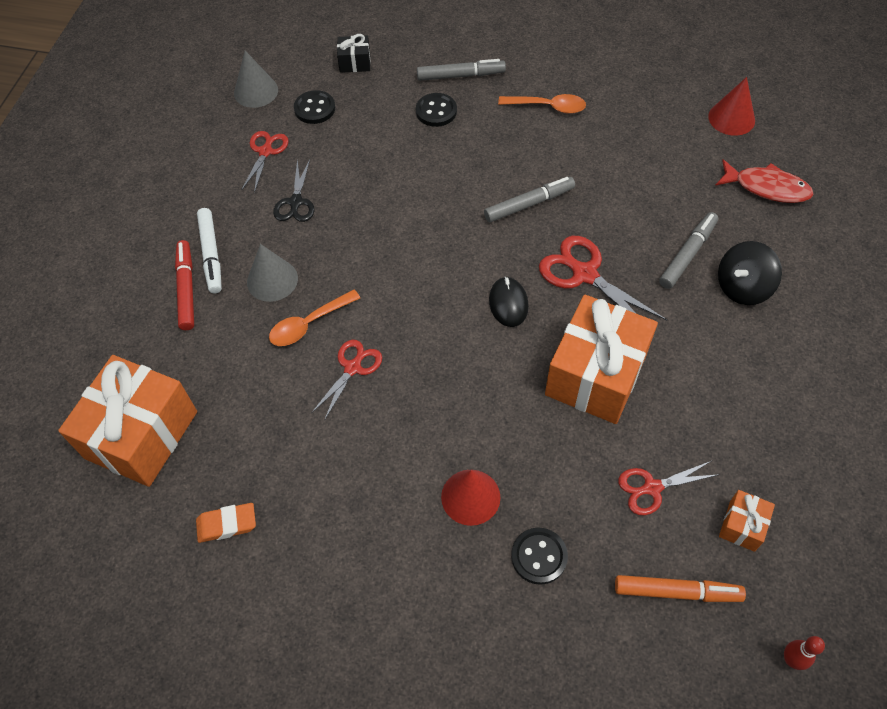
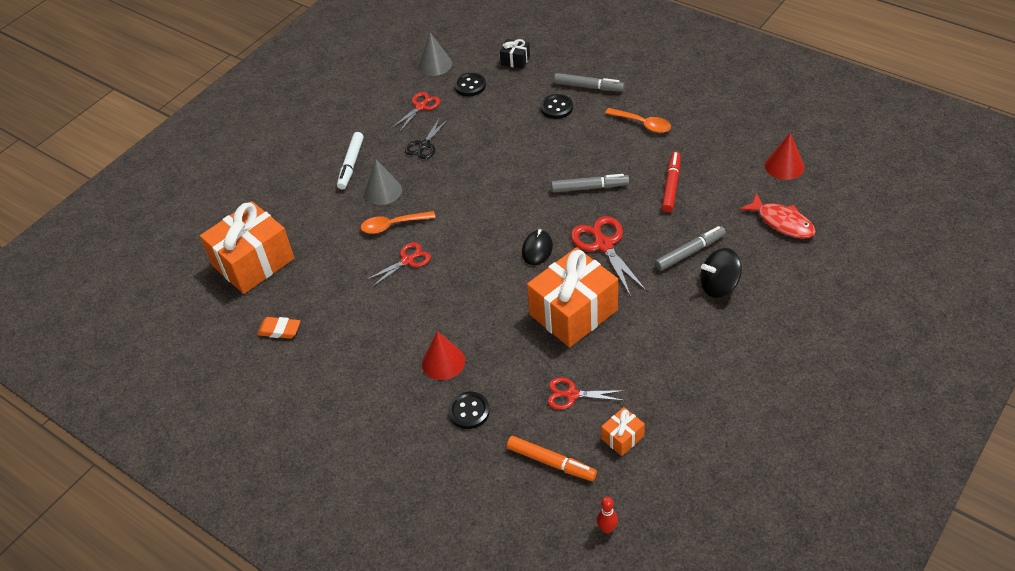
camera: 25 degrees right, 10 degrees down
red marker [175,240,194,330] -> red marker moved to [662,152,681,212]

